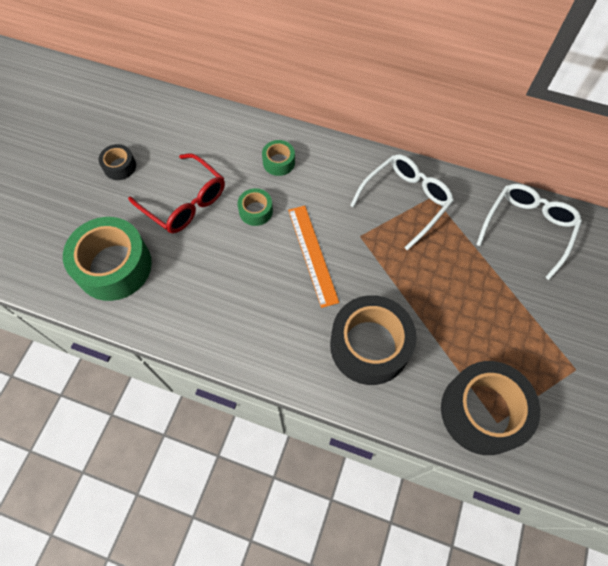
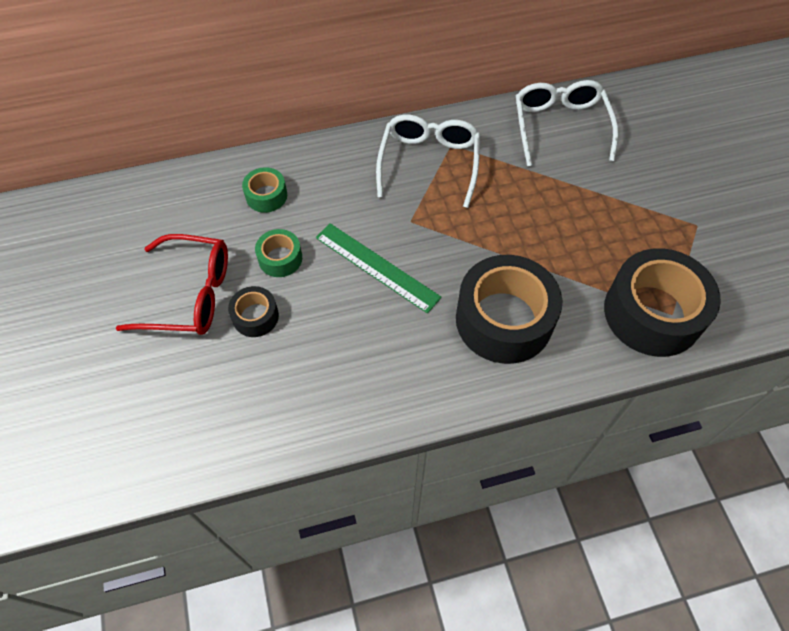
camera: 35 degrees left, 5 degrees down
green tape [63,217,152,301] -> none
black tape [99,144,136,180] -> black tape moved to [228,286,279,337]
orange ruler [288,206,339,308] -> green ruler [315,223,442,314]

